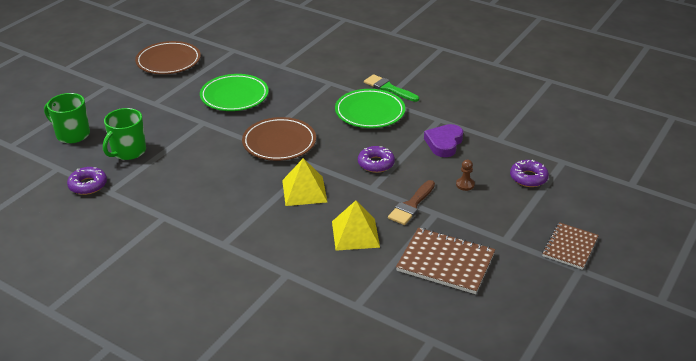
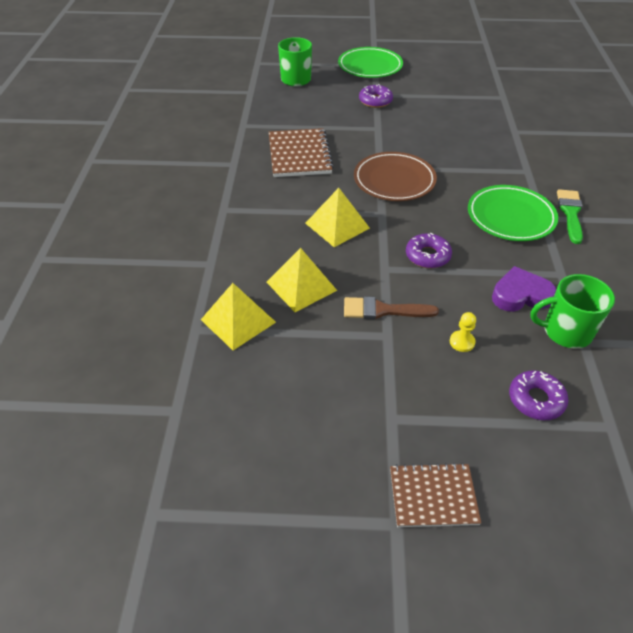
camera: 60 degrees right, 10 degrees up
purple donut [67,167,107,195] -> purple donut moved to [359,84,393,108]
green mug [103,108,146,160] -> green mug moved to [530,274,615,349]
brown plate [135,41,201,74] -> none
green plate [200,74,269,111] -> green plate moved to [338,47,403,78]
brown notebook [396,228,495,294] -> brown notebook moved to [269,128,334,177]
brown pawn [456,160,475,191] -> yellow pawn [450,312,476,352]
none -> yellow pyramid [201,283,276,350]

